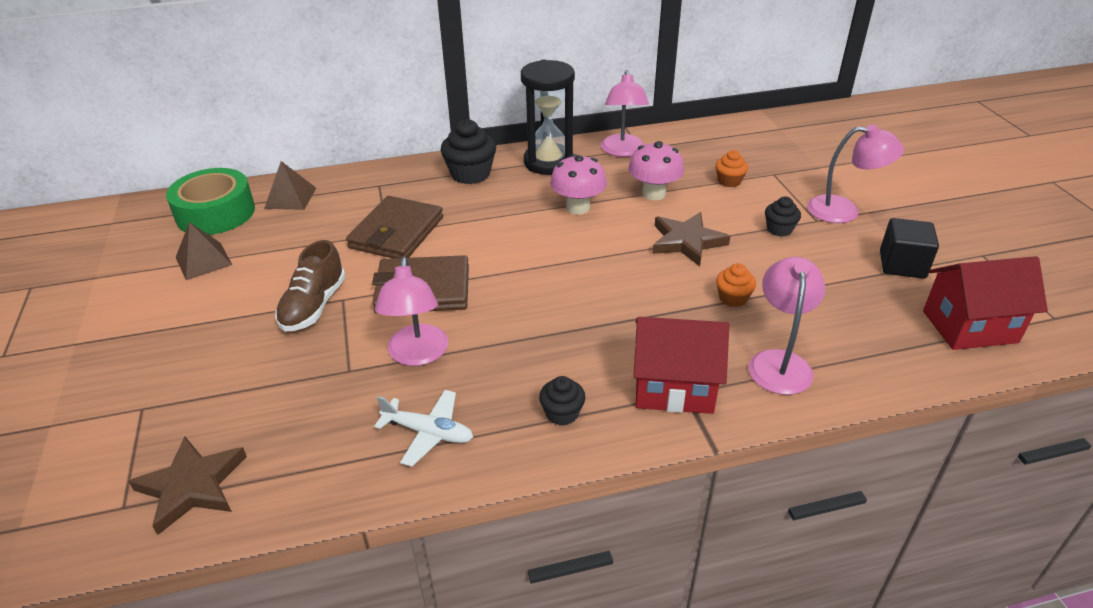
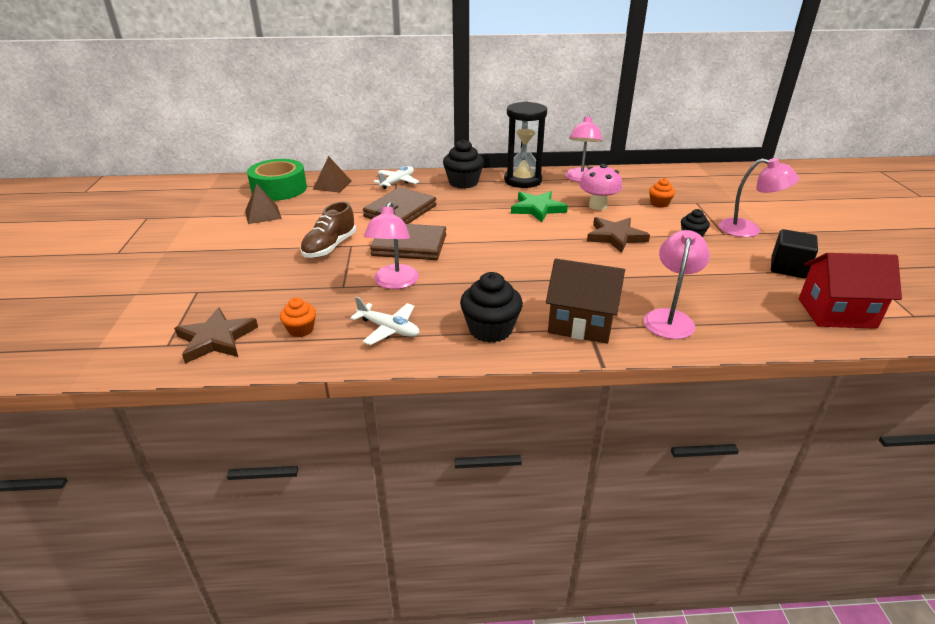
camera: 10 degrees right, 5 degrees down
black cupcake [539,376,585,426] -> black cupcake [460,272,523,343], size x1.75
pink mushroom [550,154,607,215] -> green star [511,191,568,222]
red house [634,317,729,414] -> brown house [546,259,625,344]
orange cupcake [716,263,756,307] -> orange cupcake moved to [280,297,316,337]
none -> white plane [373,166,419,189]

